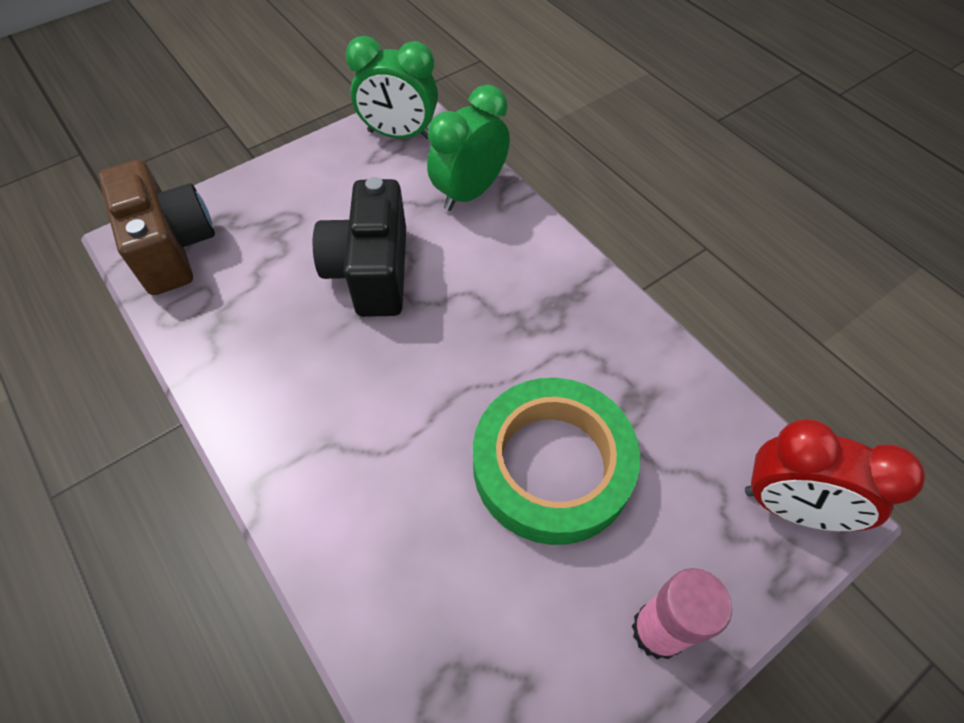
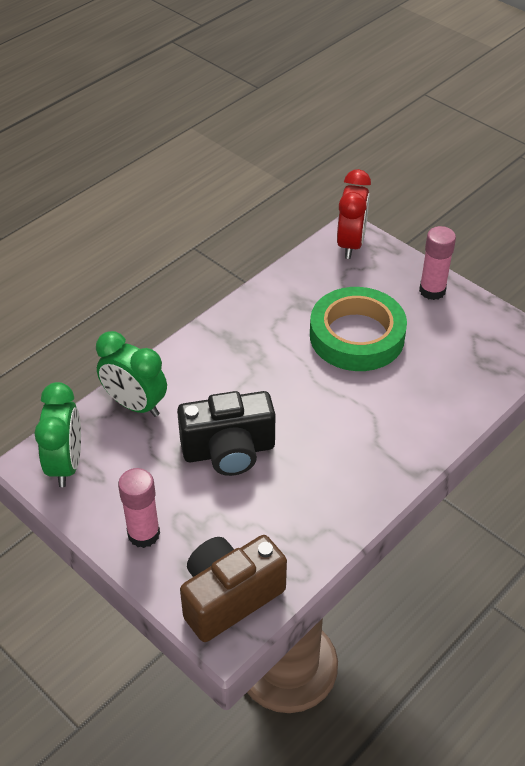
camera: 100 degrees left, 10 degrees down
none -> pink glue stick [118,468,160,548]

